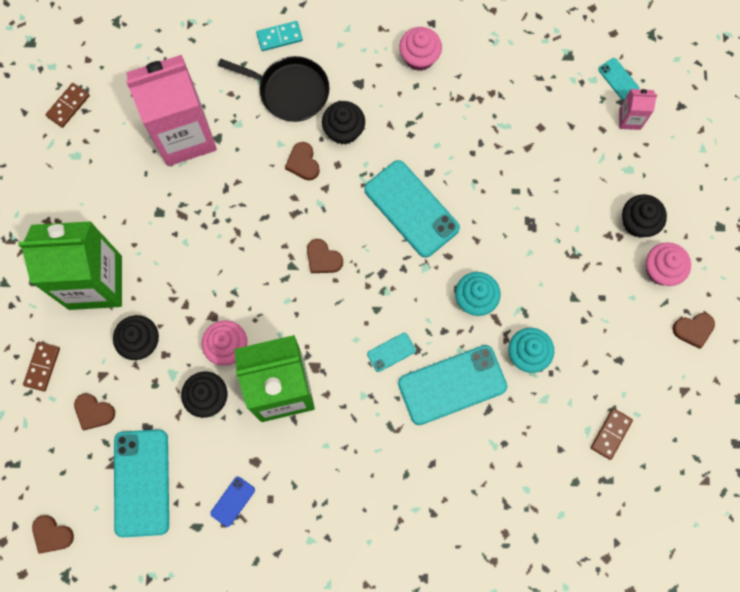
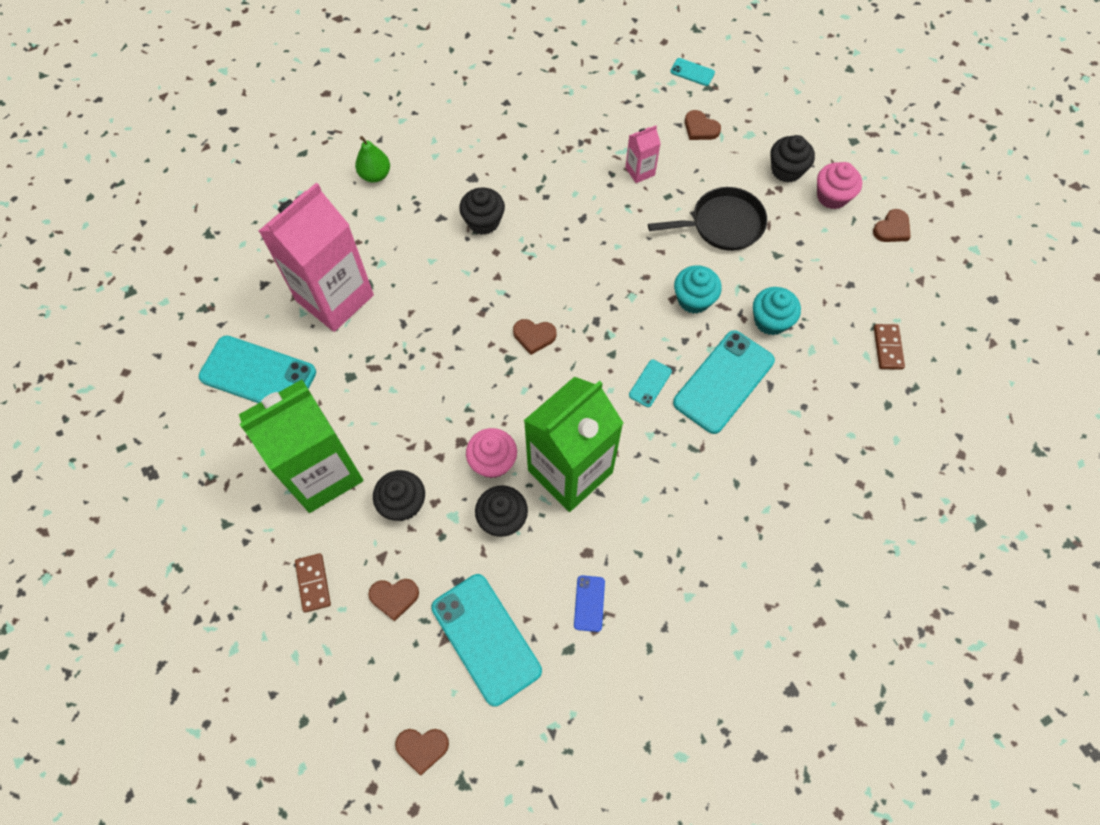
camera: 30 degrees left, 10 degrees down
brown domino [45,83,90,128] -> none
black pan [218,56,330,122] -> black pan moved to [648,187,767,251]
turquoise domino [256,21,303,51] -> green pear [355,136,390,183]
brown heart [285,142,320,180] -> brown heart moved to [685,110,721,140]
turquoise phone [364,160,460,258] -> turquoise phone moved to [199,335,316,403]
pink cupcake [399,27,442,71] -> none
pink carton [619,89,658,130] -> pink carton moved to [625,126,661,183]

